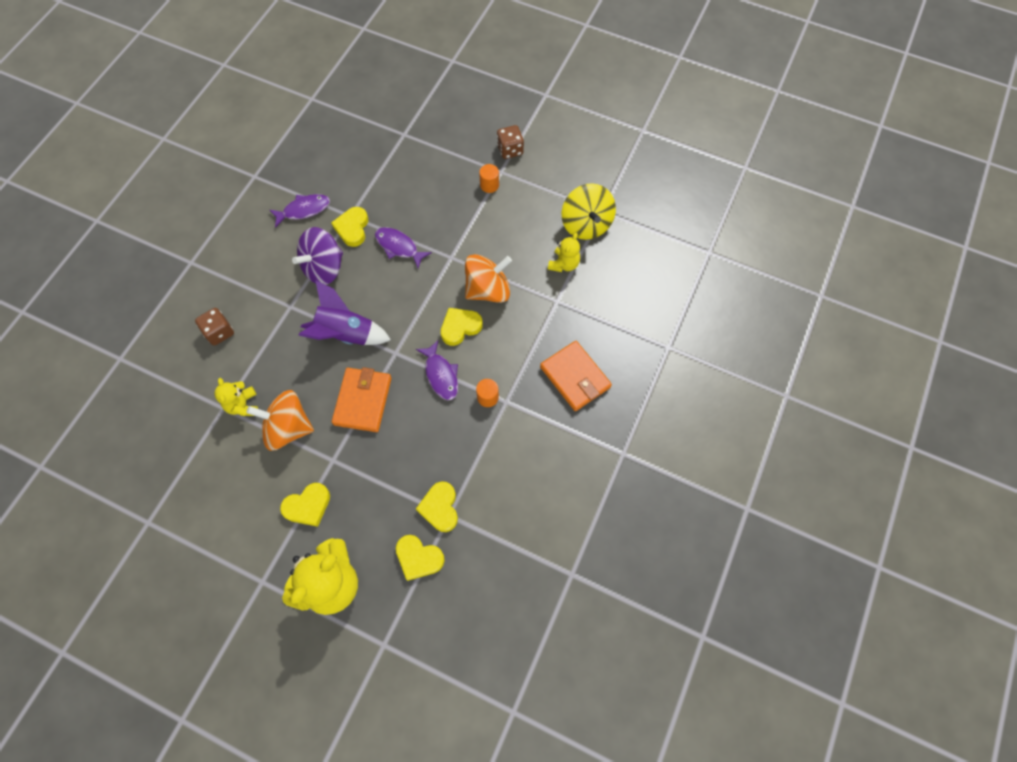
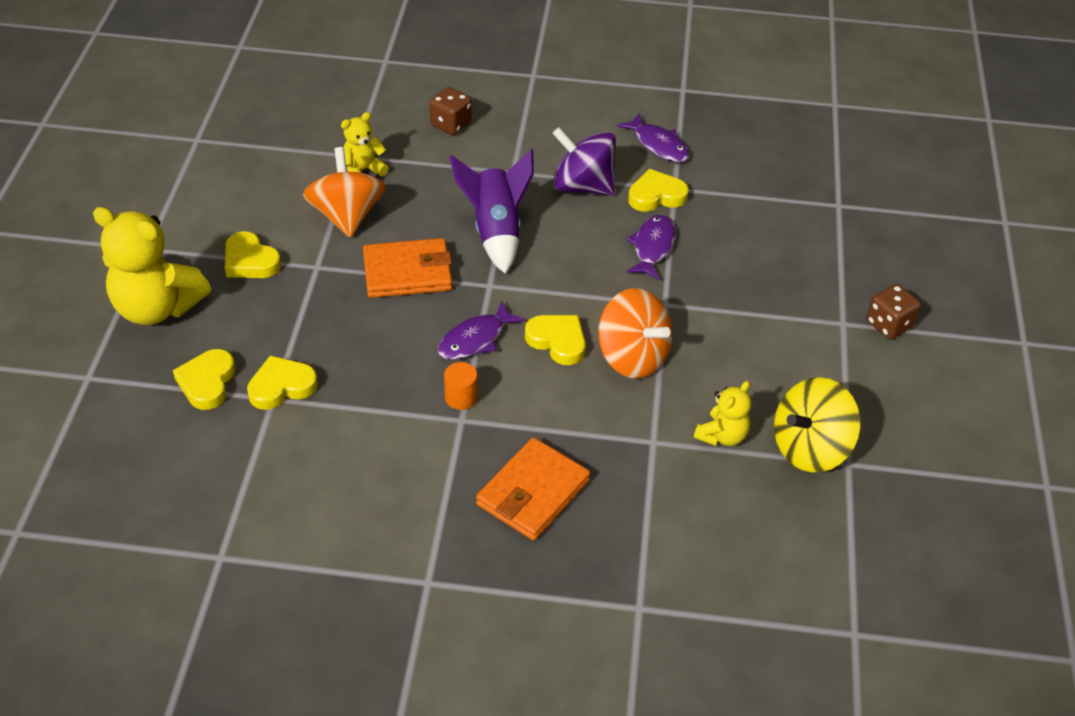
camera: 70 degrees right, 20 degrees down
orange cylinder [479,164,499,193] -> none
yellow teddy bear [548,233,580,272] -> yellow teddy bear turned 60 degrees counterclockwise [694,381,751,446]

